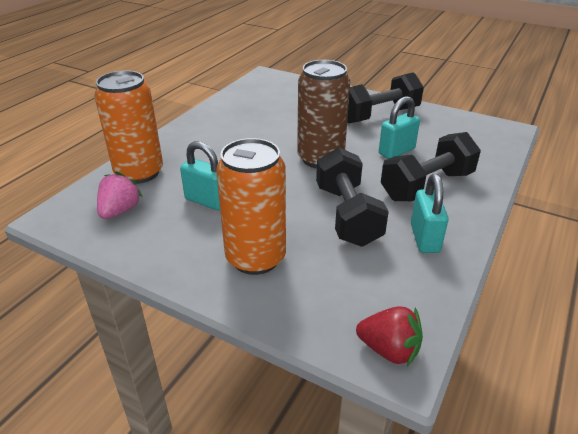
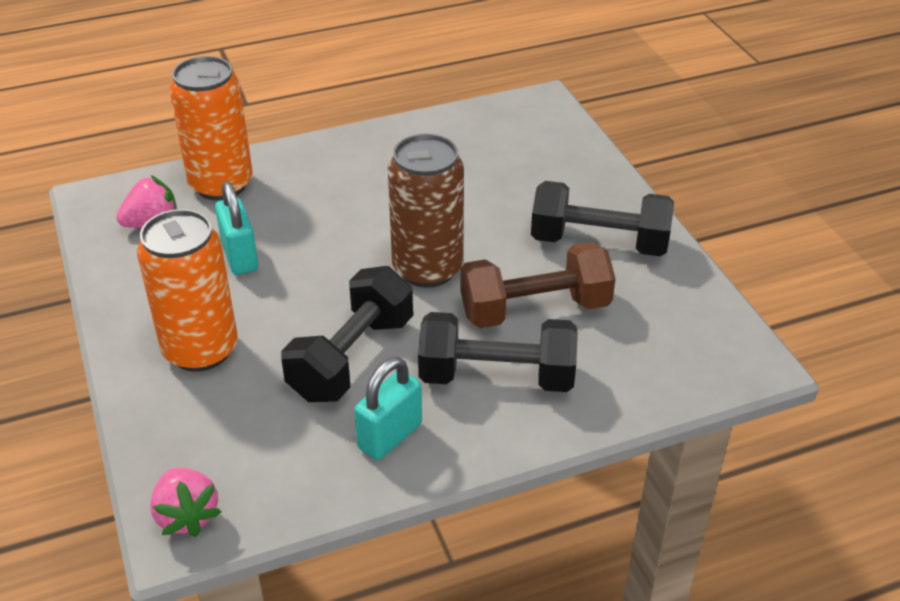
camera: 40 degrees right, 5 degrees up
red strawberry [356,306,423,367] -> pink strawberry [150,468,221,537]
turquoise padlock [379,96,420,159] -> brown dumbbell [460,242,616,328]

